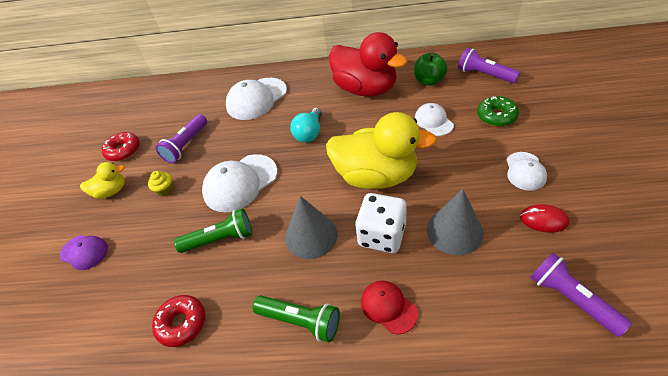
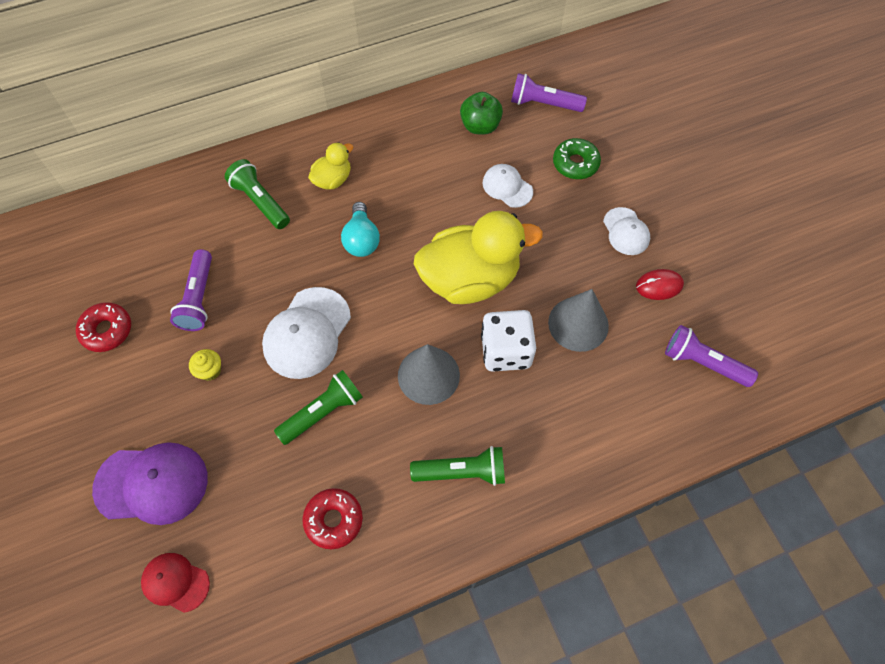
camera: 30 degrees left, 15 degrees up
purple cap [60,235,108,270] -> purple cap [92,442,208,525], size x1.71
yellow duck [80,162,125,199] -> yellow duck moved to [308,142,353,190]
white cap [226,78,287,120] -> green flashlight [225,159,290,229]
red duck [329,32,407,97] -> none
red cap [361,281,418,334] -> red cap moved to [141,553,210,613]

